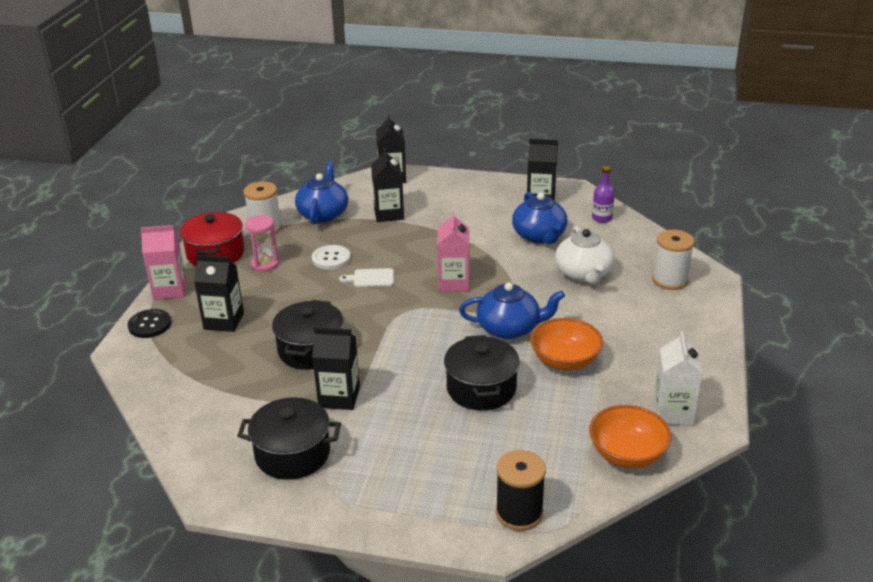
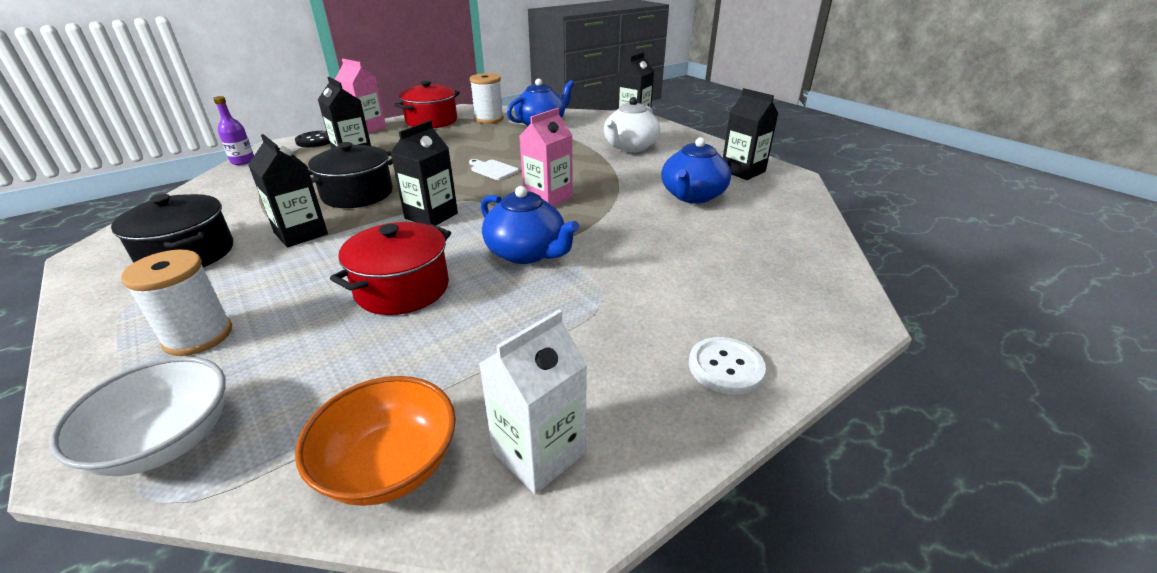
camera: 40 degrees right, 0 degrees up
pink hourglass [245,215,279,272] -> none
white button [312,245,351,270] -> white button moved to [689,337,766,395]
black carton [371,148,404,222] -> black carton moved to [390,121,458,226]
black pot [444,335,520,410] -> red pot [330,222,451,315]
black spool [496,450,546,531] -> white bowl [49,356,226,476]
orange bowl [530,318,603,370] -> none
white teapot [555,226,614,284] -> white teapot moved to [604,97,660,153]
purple bottle [592,166,615,223] -> purple bottle moved to [213,96,254,165]
white spool [652,230,694,290] -> white spool moved to [121,249,232,356]

